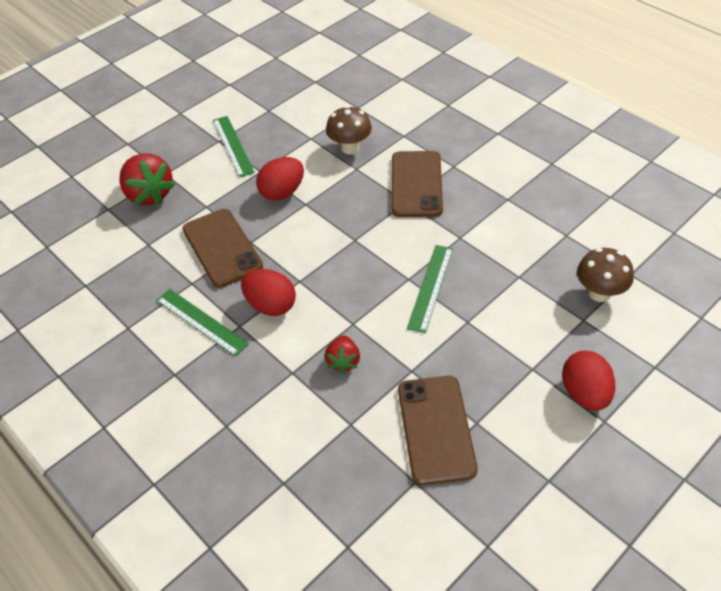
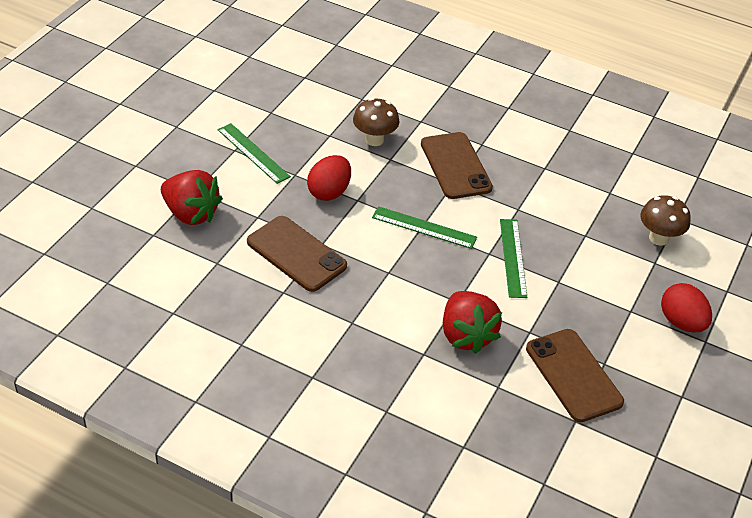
camera: 25 degrees left, 5 degrees down
green ruler [156,289,249,357] -> green ruler moved to [372,206,477,249]
red egg [241,269,296,316] -> none
red strawberry [325,335,360,374] -> red strawberry [443,291,502,354], size x1.79

